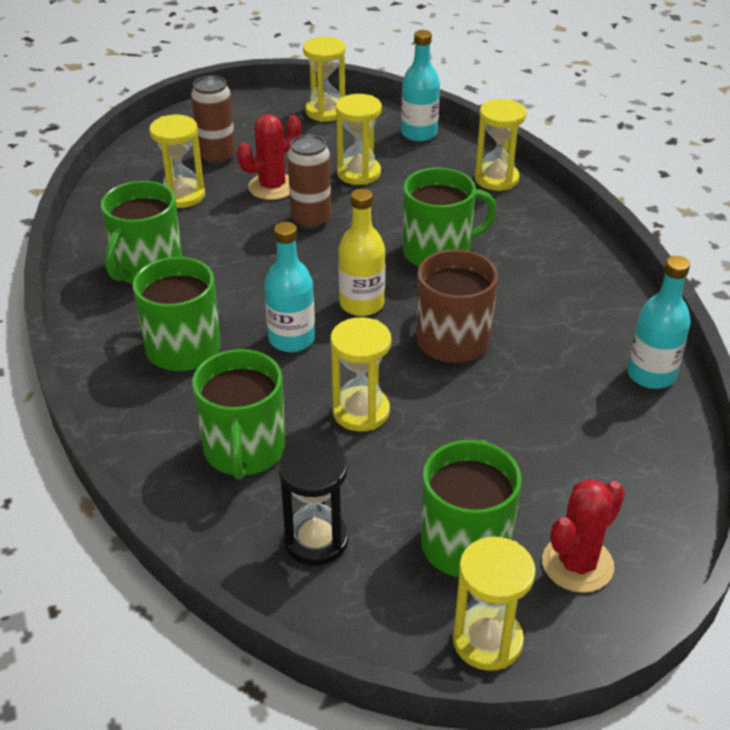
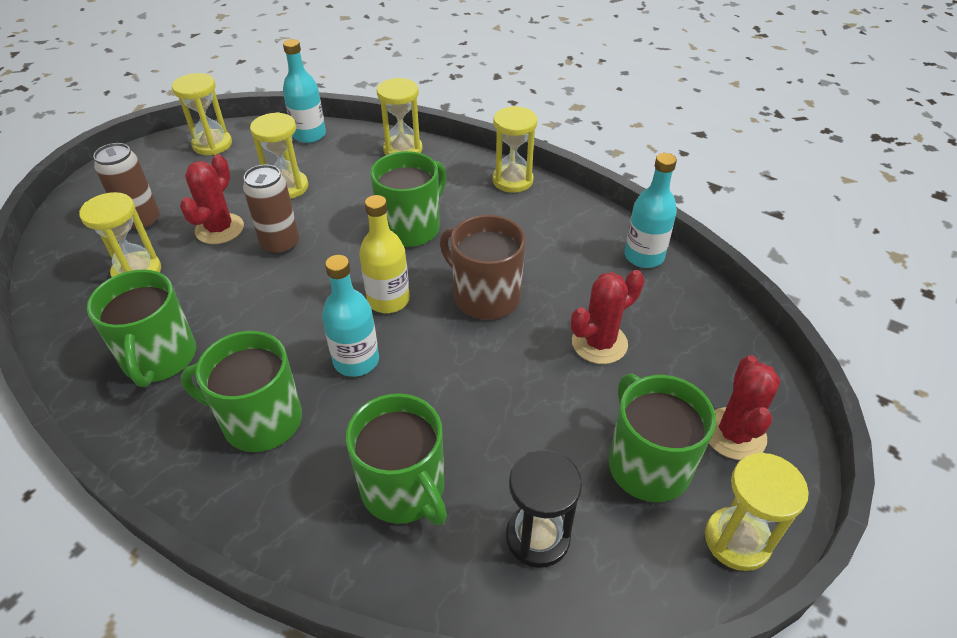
camera: 35 degrees left, 5 degrees up
yellow hourglass [330,317,391,431] -> yellow hourglass moved to [492,106,537,193]
none -> red cactus [571,270,644,364]

